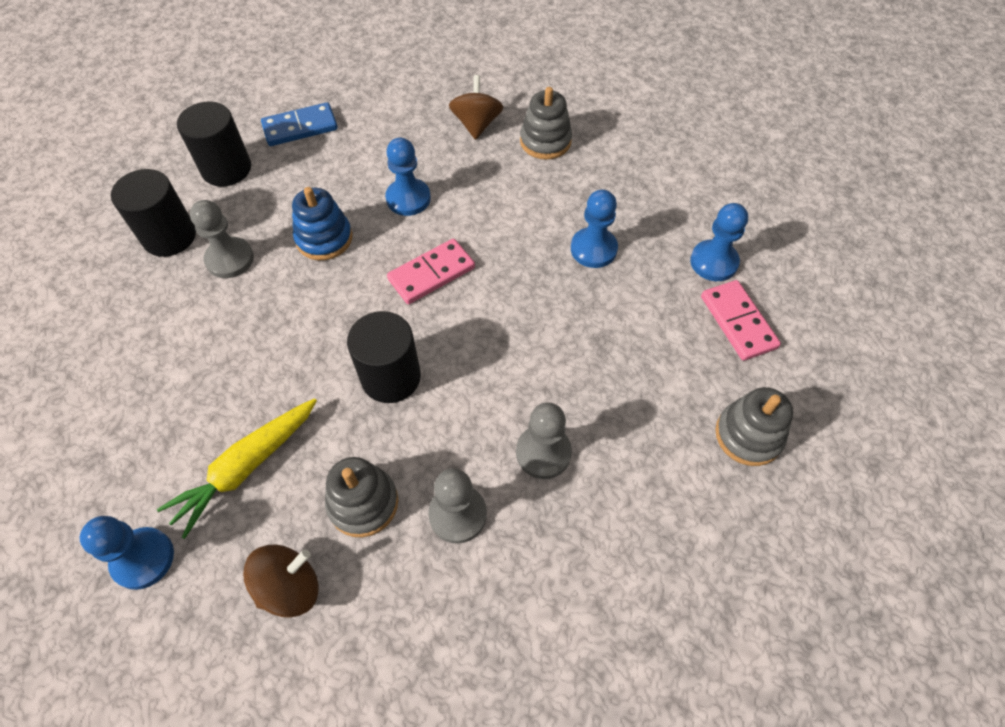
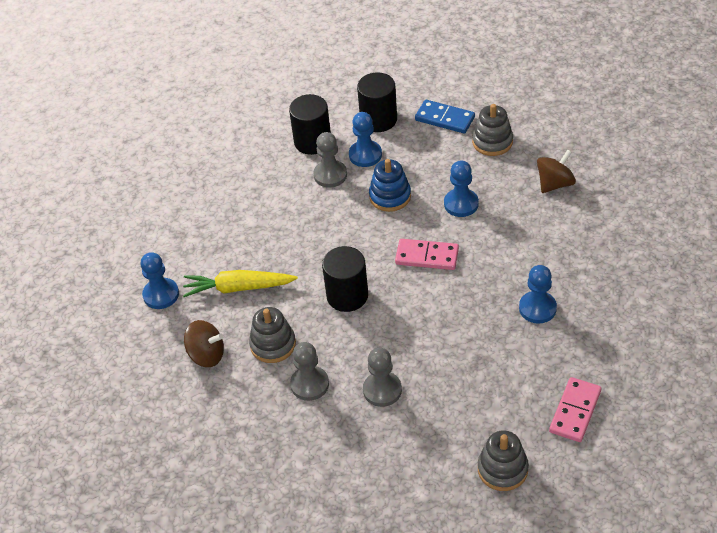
camera: 50 degrees right, 10 degrees down
grey stacking toy [520,87,572,160] -> grey stacking toy moved to [472,104,513,156]
blue pawn [690,203,748,281] -> blue pawn moved to [349,112,382,167]

